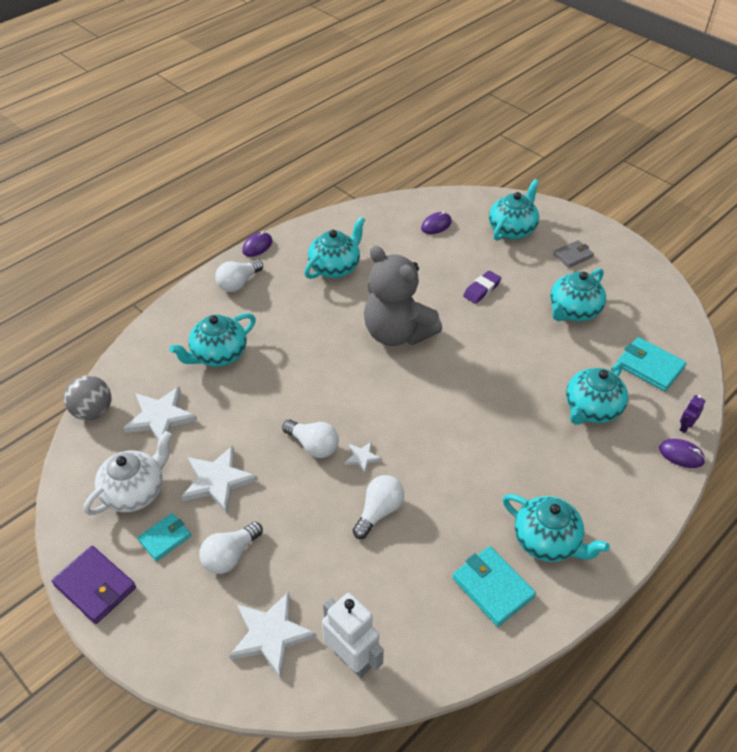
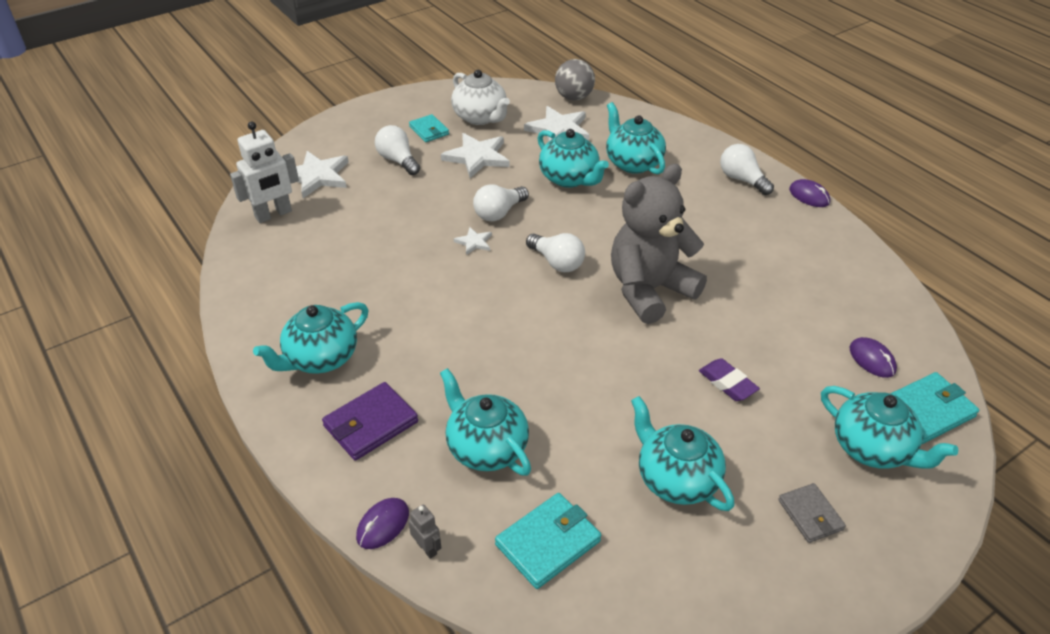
camera: 100 degrees right, 5 degrees down
purple wallet [52,546,136,624] -> purple wallet moved to [322,382,418,461]
turquoise teapot [304,216,365,279] -> turquoise teapot moved to [537,129,609,188]
white light bulb [353,475,404,539] -> white light bulb moved to [526,233,585,272]
turquoise wallet [452,546,536,627] -> turquoise wallet moved to [890,372,979,444]
purple robot [680,395,705,433] -> grey robot [408,504,441,559]

